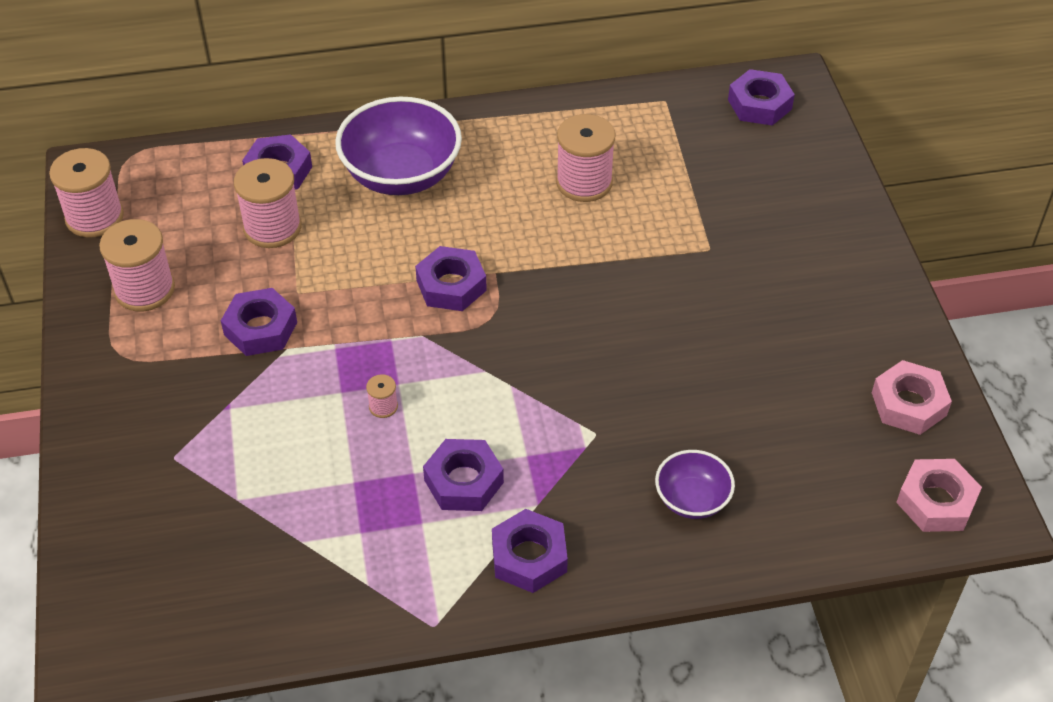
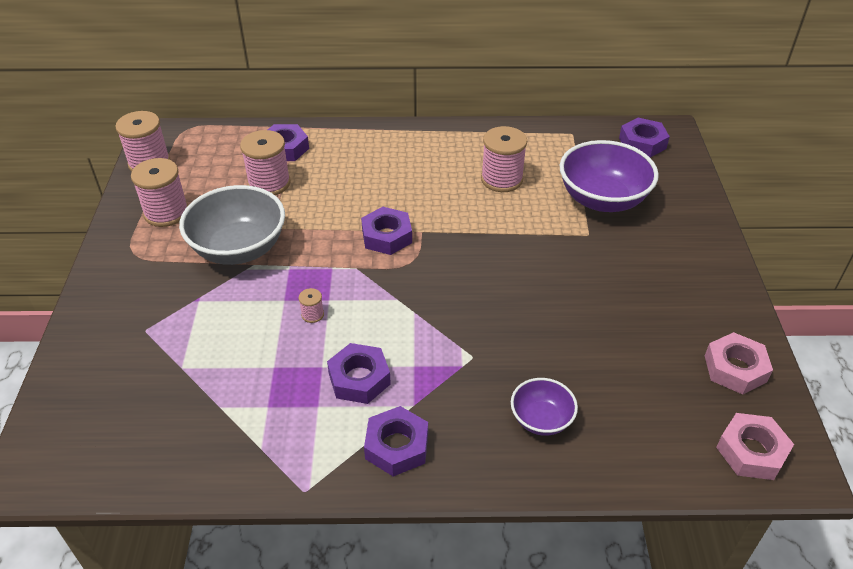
camera: 10 degrees right, 5 degrees down
purple nut [221,288,297,356] -> grey bowl [179,185,285,265]
purple bowl [335,96,462,195] -> purple bowl moved to [560,140,659,212]

